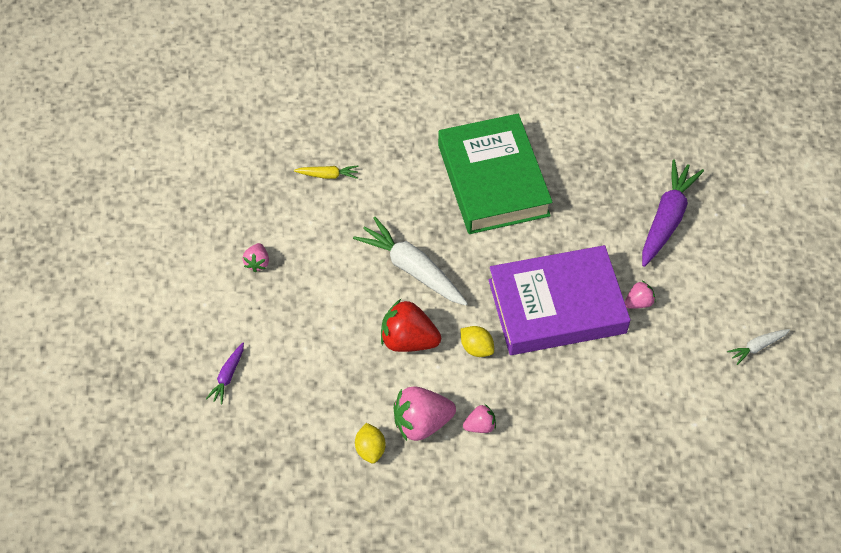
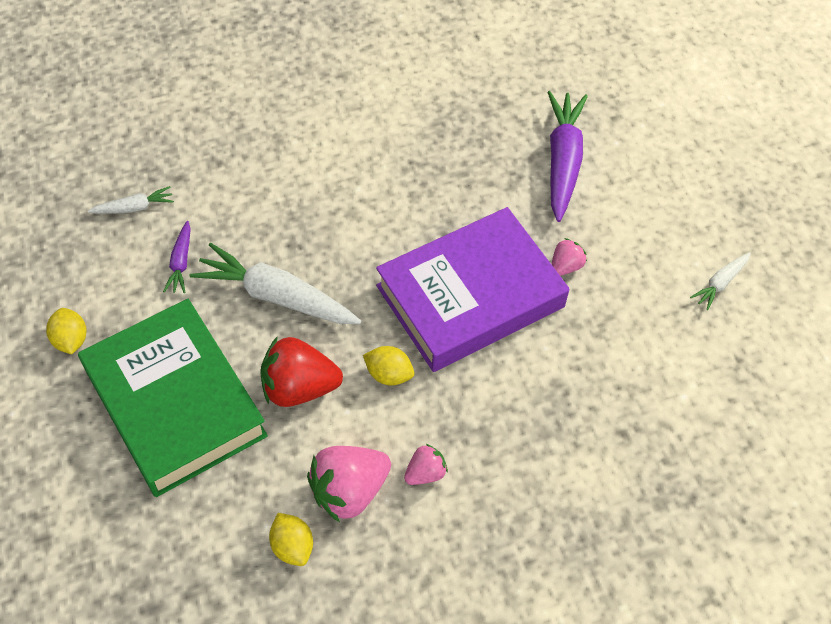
camera: 20 degrees left, 0 degrees up
purple carrot [206,343,244,404] -> purple carrot moved to [163,221,191,293]
pink strawberry [242,243,269,272] -> yellow lemon [46,308,87,354]
yellow carrot [294,166,358,179] -> white carrot [88,186,174,214]
green book [438,114,553,234] -> green book moved to [78,299,268,497]

